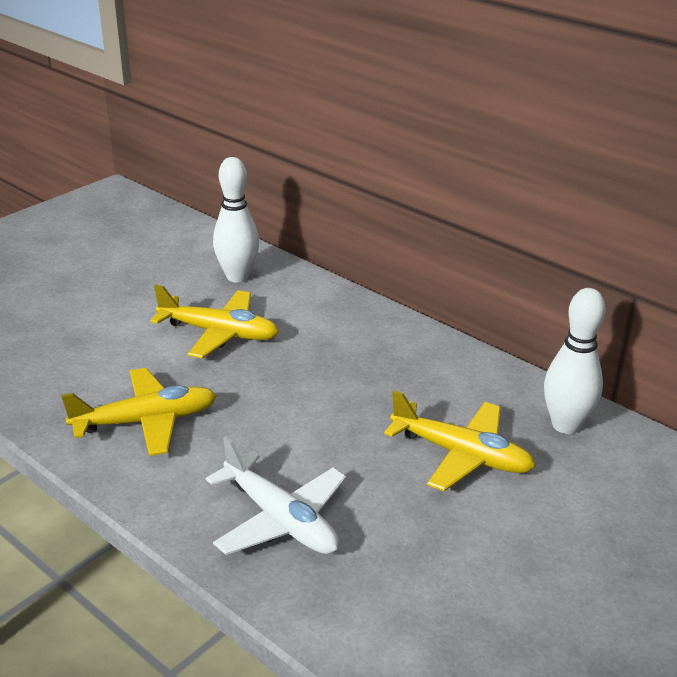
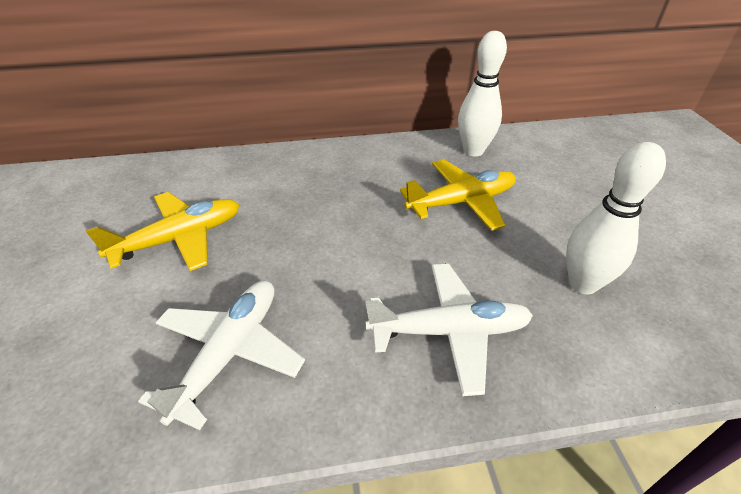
camera: 50 degrees left, 10 degrees up
yellow plane [61,368,217,456] -> white plane [138,281,305,430]
white bowling pin [213,157,259,283] -> white bowling pin moved to [566,142,666,294]

